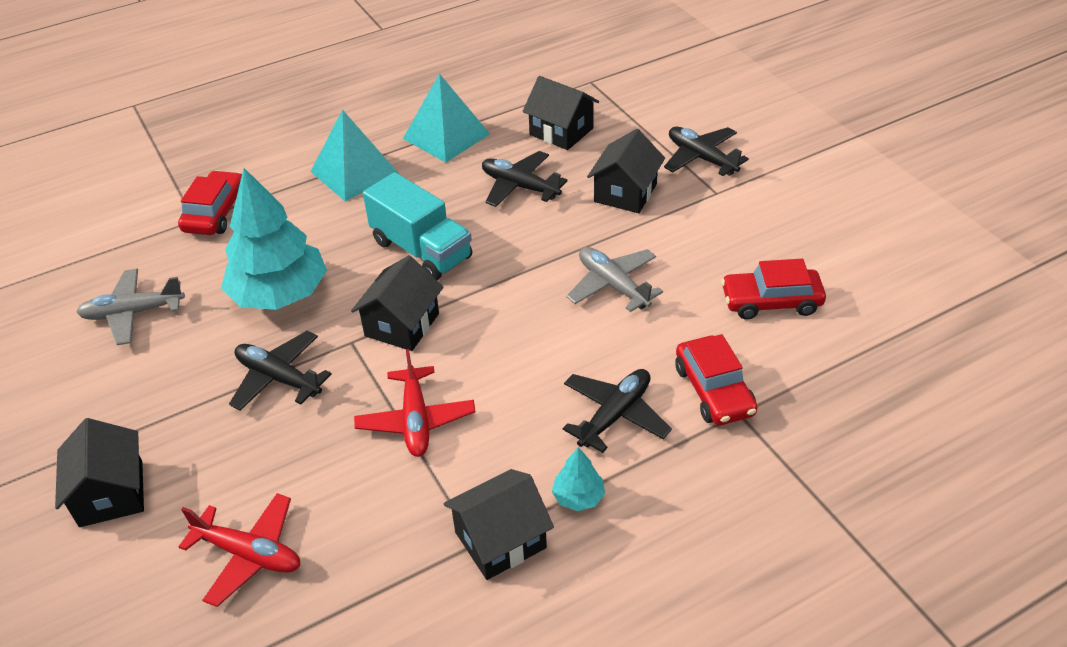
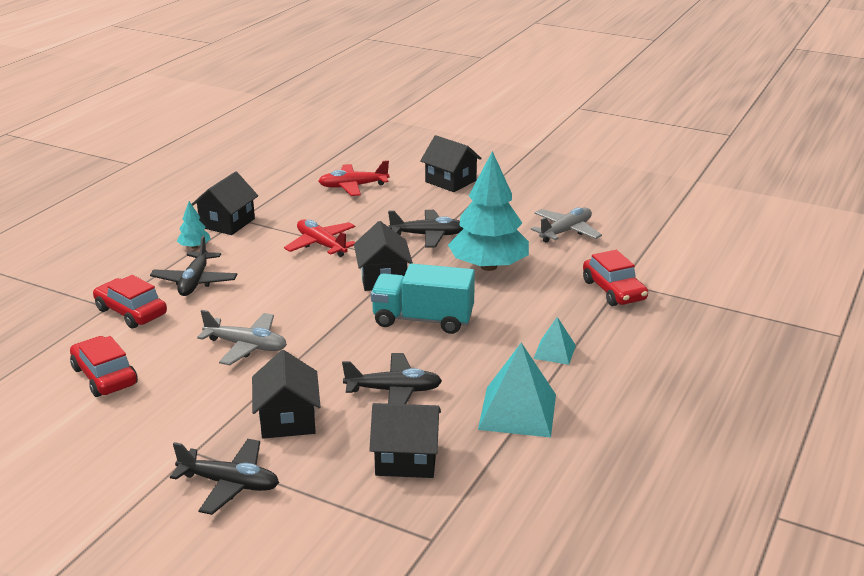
camera: 145 degrees right, 15 degrees down
turquoise pyramid [310,109,399,201] -> turquoise pyramid [533,317,576,365], size x0.55
red car [721,259,826,320] -> red car turned 90 degrees counterclockwise [70,336,138,397]

